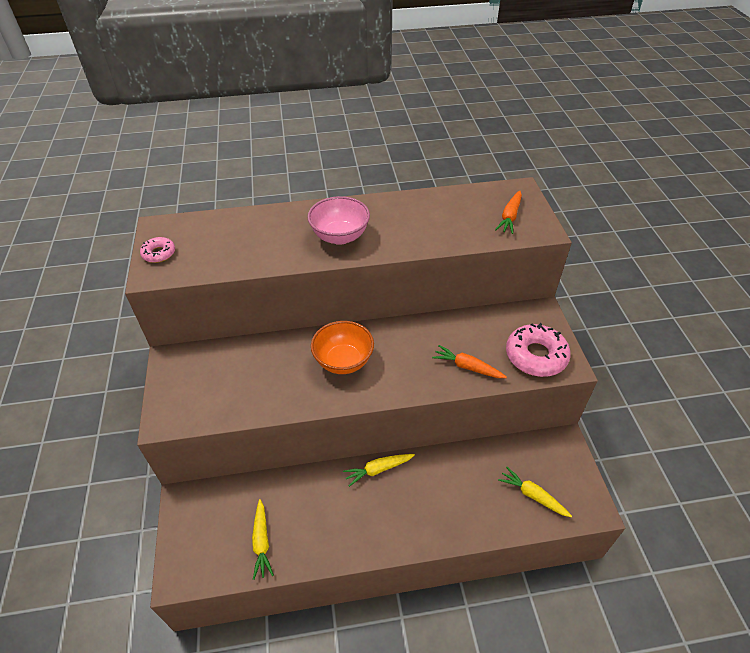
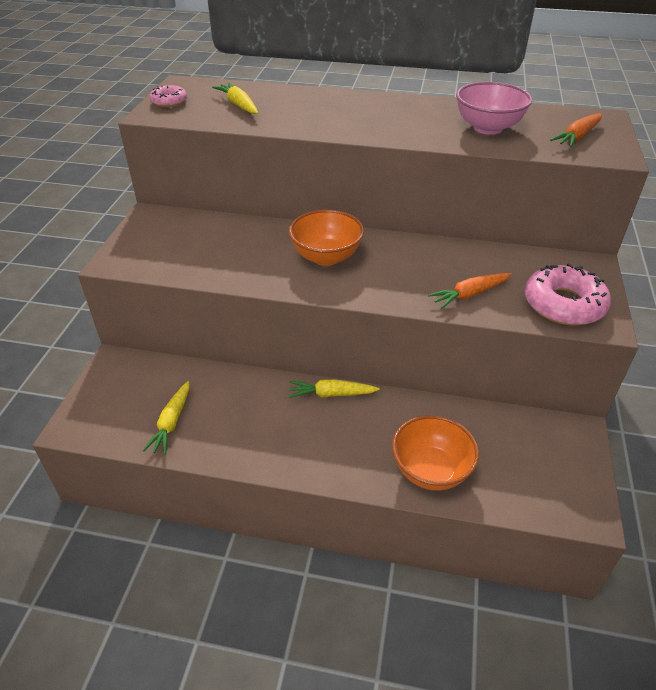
camera: 20 degrees right, 5 degrees down
pink bowl [308,196,370,245] -> pink bowl moved to [456,82,532,135]
orange carrot [432,345,507,378] -> orange carrot turned 75 degrees counterclockwise [428,273,512,309]
yellow carrot [498,467,572,517] -> yellow carrot moved to [212,83,258,114]
none -> orange bowl [392,415,479,490]

